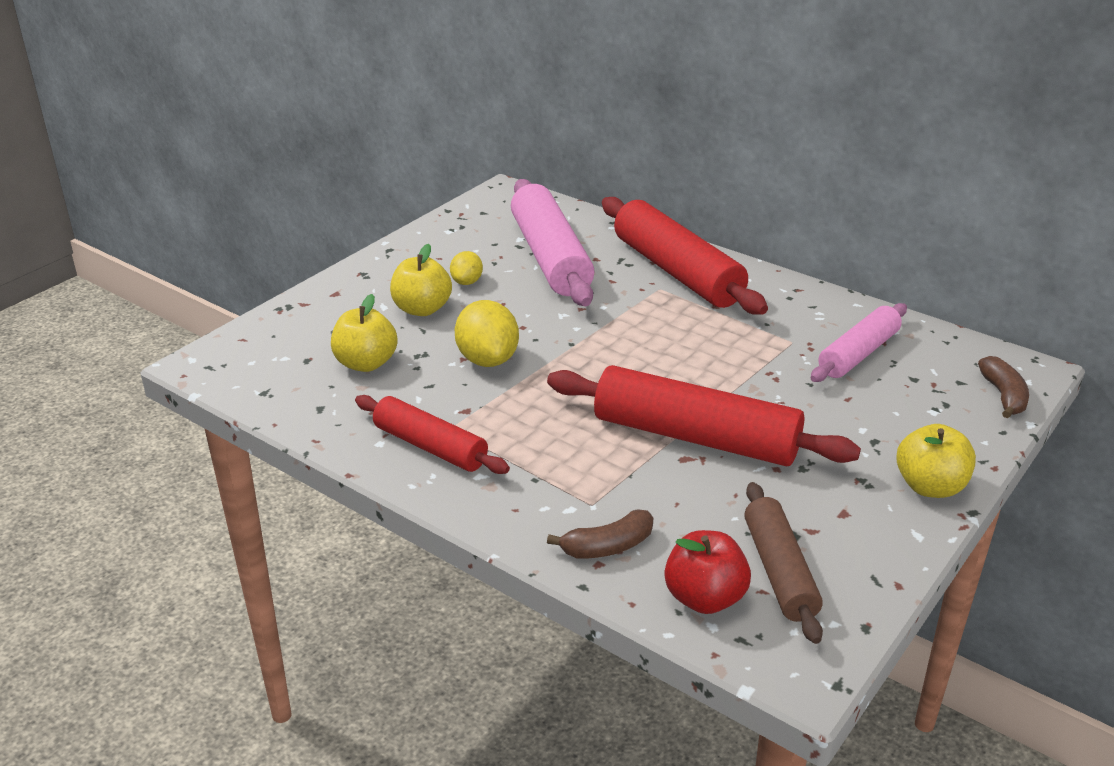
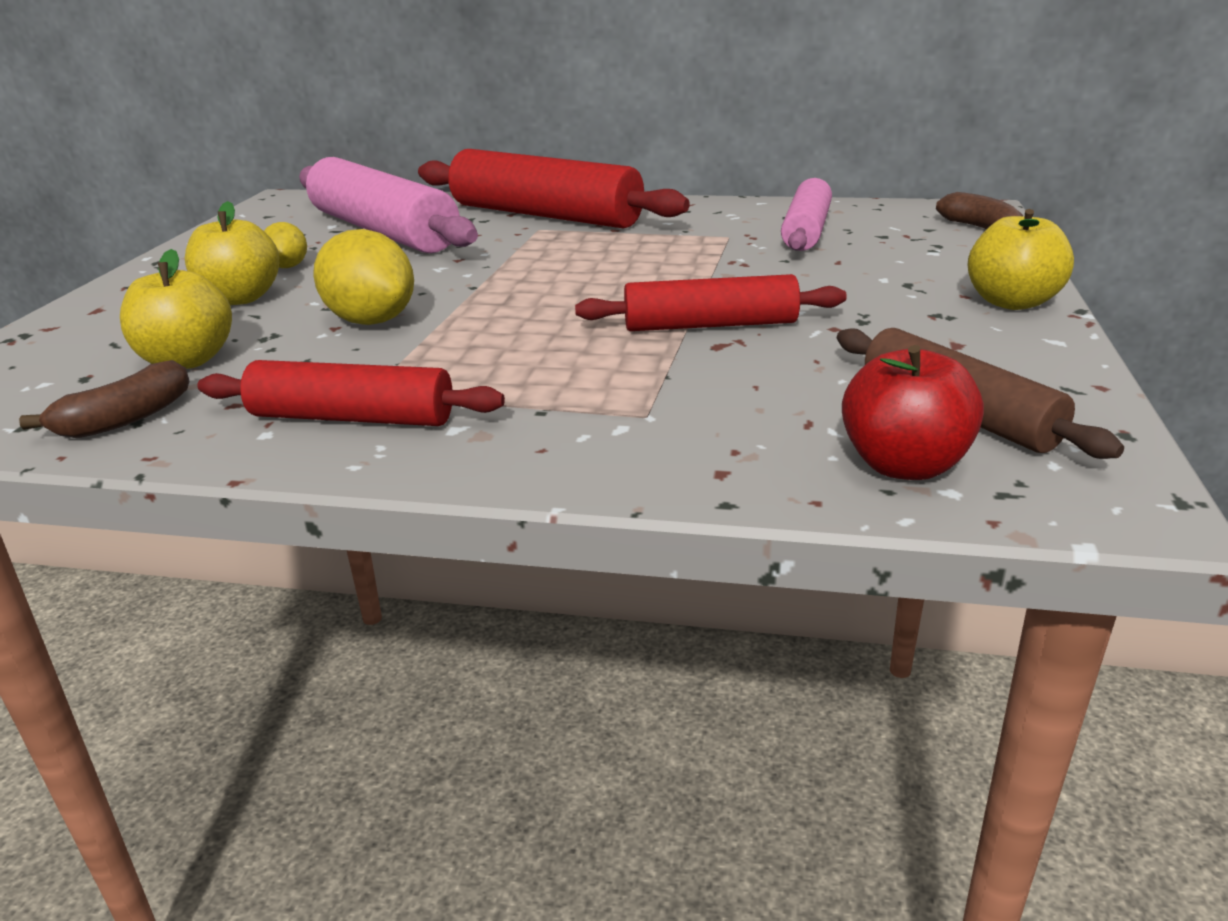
camera: 25 degrees left, 5 degrees down
red rolling pin [547,365,861,466] -> red rolling pin [575,274,847,331], size x0.61
brown banana [547,509,653,558] -> brown banana moved to [19,360,189,439]

